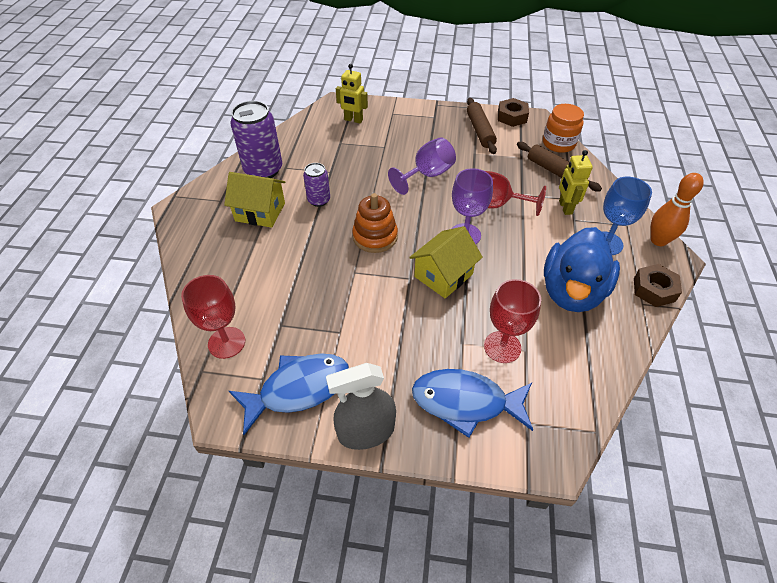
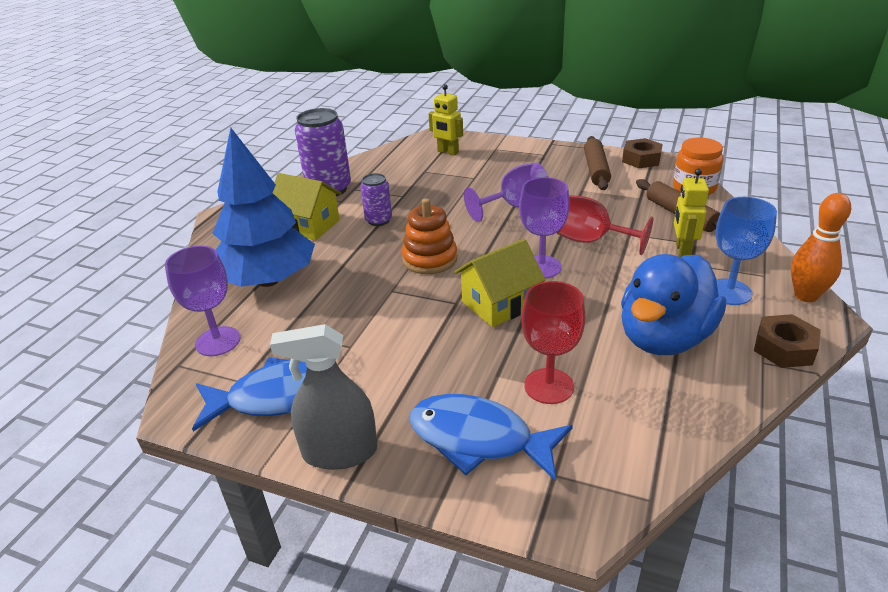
camera: 15 degrees right, 15 degrees down
red goblet [181,275,245,359] -> purple goblet [165,246,241,356]
none -> blue tree [213,128,315,287]

